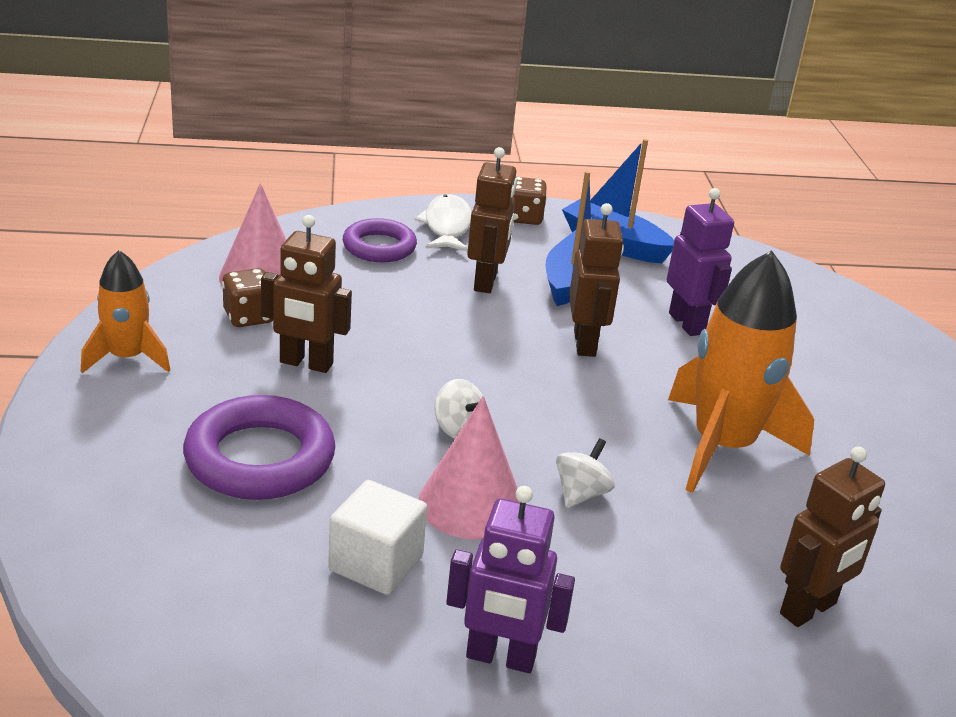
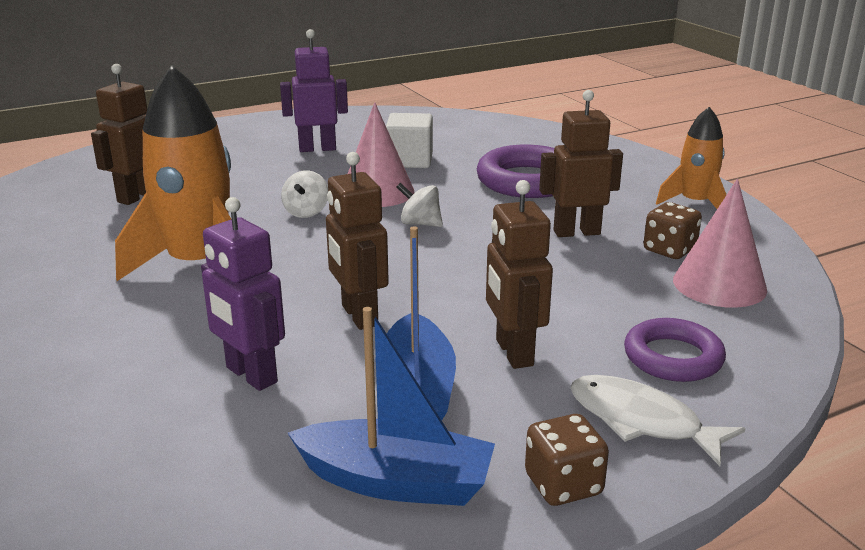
camera: 160 degrees right, 5 degrees down
white fish [414,194,472,252] -> white fish turned 150 degrees clockwise [570,375,746,466]

